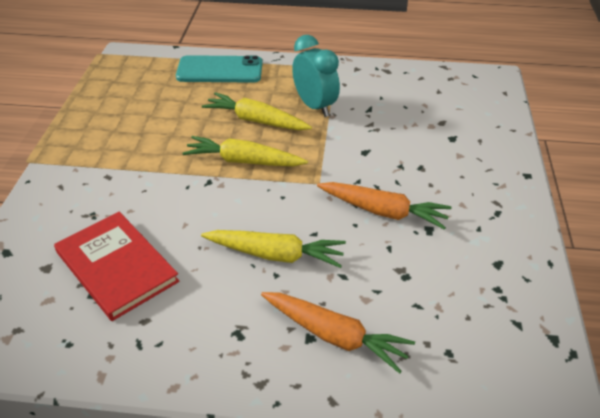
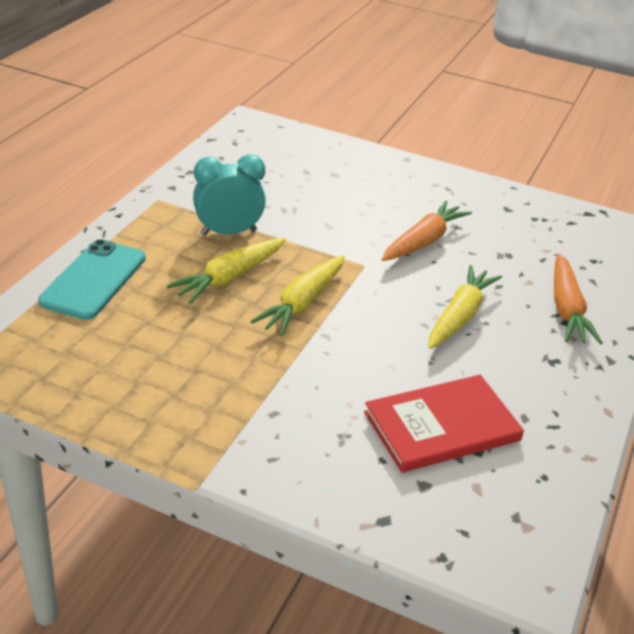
camera: 75 degrees left, 5 degrees down
orange carrot [261,292,415,374] -> orange carrot turned 135 degrees clockwise [554,253,603,344]

